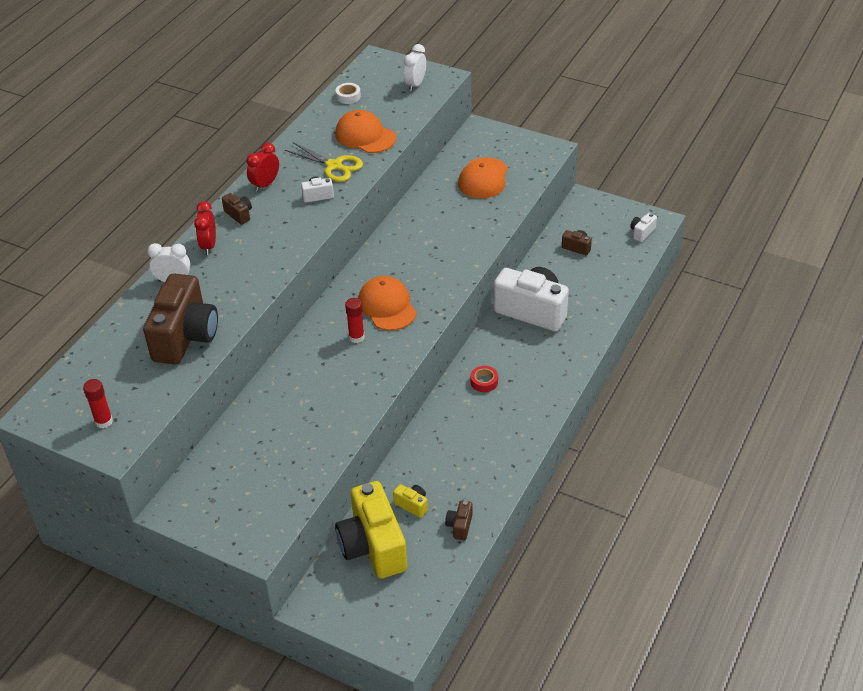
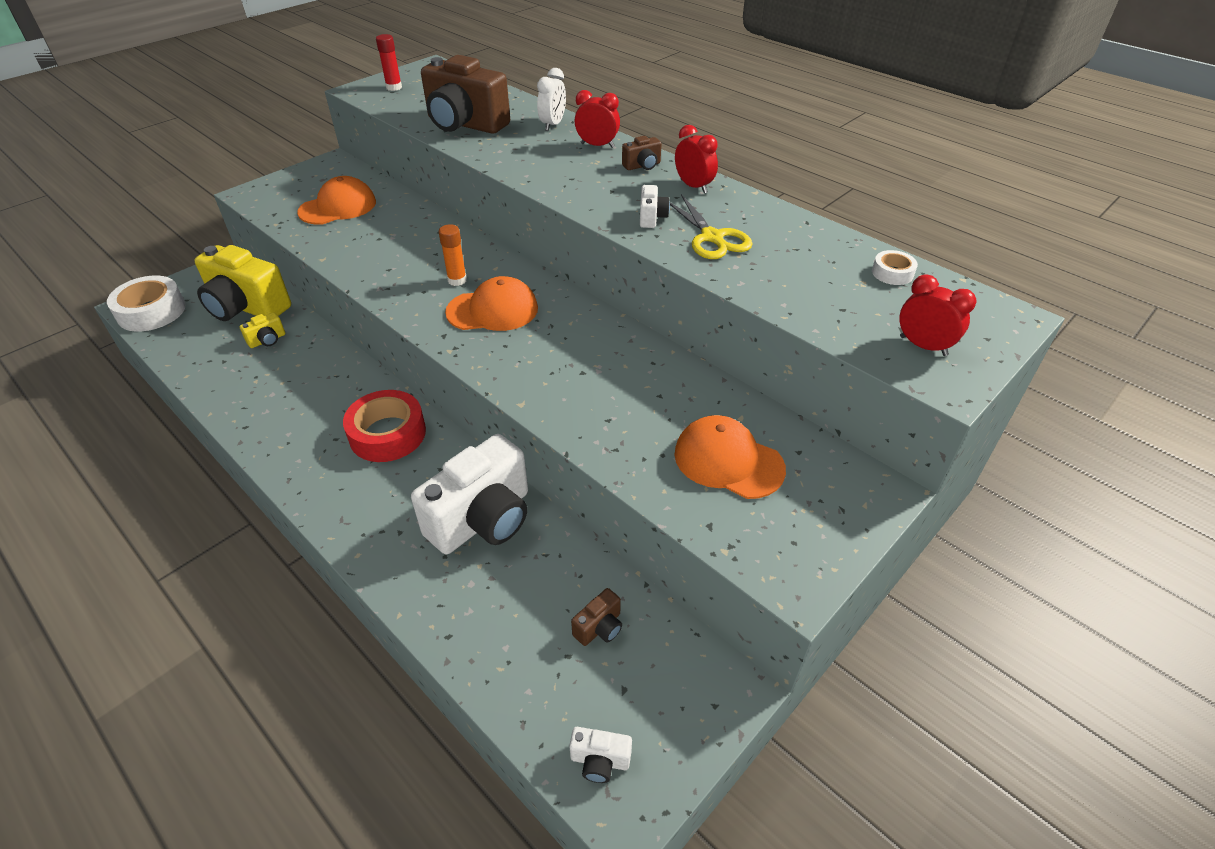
camera: 105 degrees right, 0 degrees up
yellow scissors [285,142,363,182] -> yellow scissors turned 75 degrees counterclockwise [670,194,752,259]
orange cap [335,110,396,153] -> orange cap moved to [297,176,376,224]
yellow camera [335,481,407,579] -> yellow camera turned 150 degrees counterclockwise [194,245,291,321]
red glue stick [345,298,365,343] -> orange glue stick [439,224,467,286]
white clock [404,44,426,91] -> red clock [900,274,977,356]
brown camera [445,500,473,540] -> none
red tape [471,366,498,392] -> red tape [343,390,426,462], size x2.05
white camera [630,213,657,242] -> white camera turned 135 degrees clockwise [569,727,632,783]
none -> white tape [107,276,186,332]

